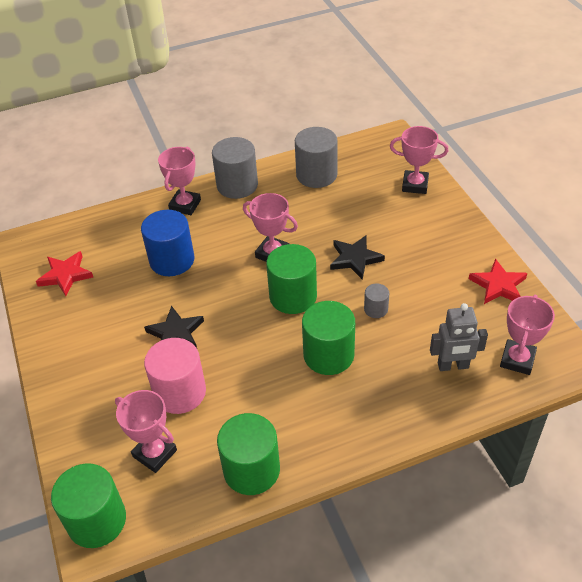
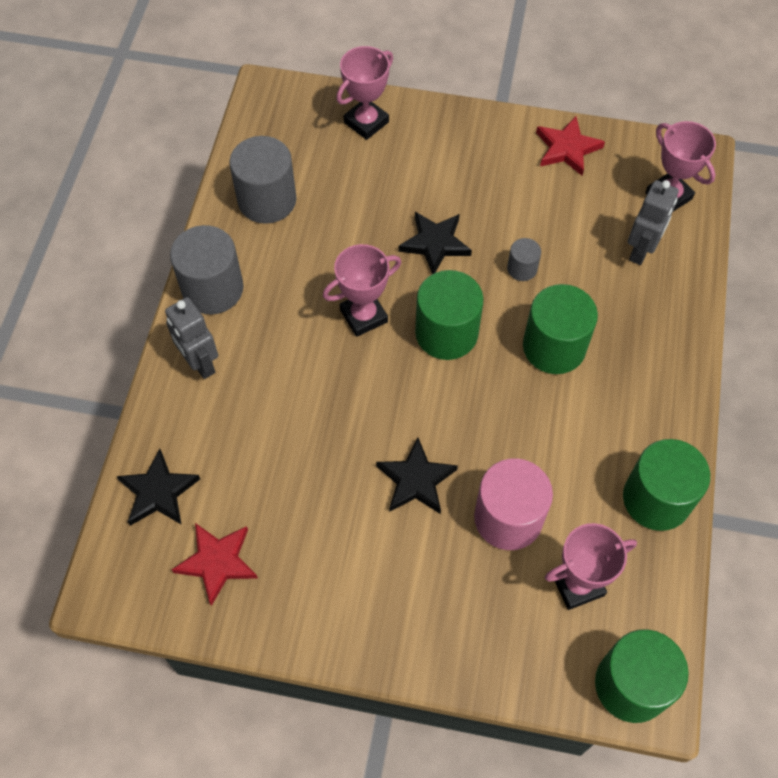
camera: 60 degrees left, 15 degrees up
blue cylinder [141,210,194,276] -> none
pink trophy [158,147,201,215] -> grey robot [165,297,218,379]
none -> black star [116,449,200,526]

